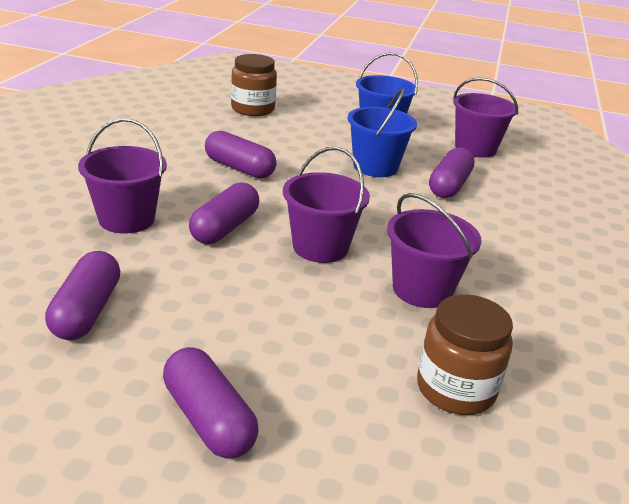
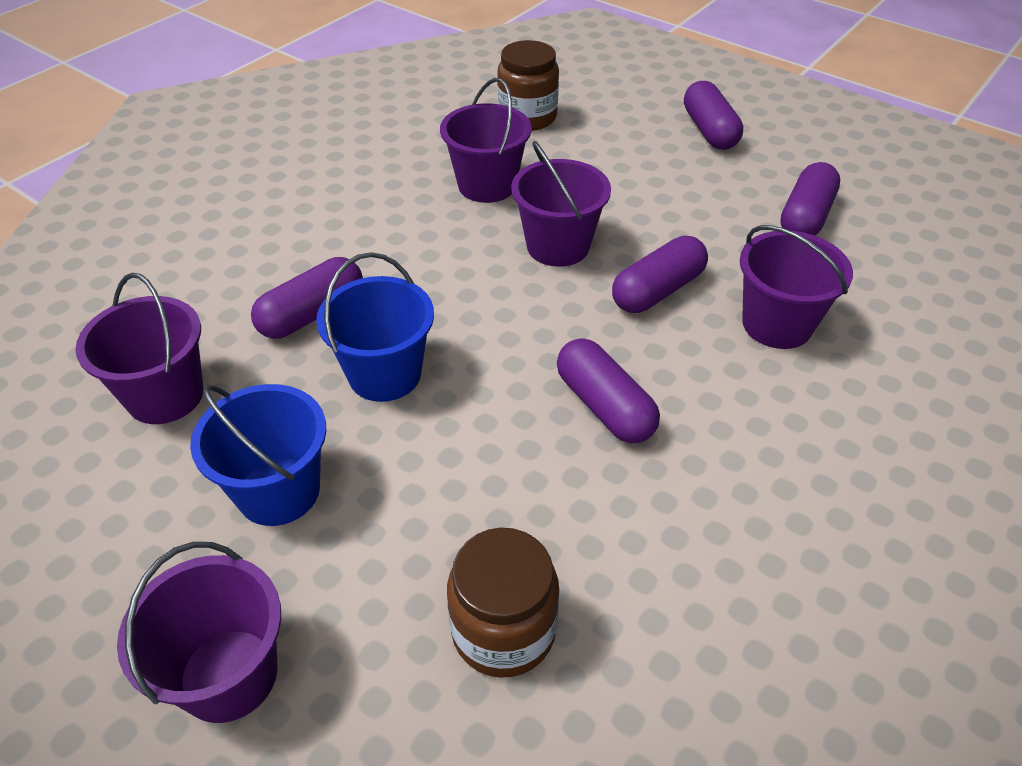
camera: 155 degrees left, 15 degrees up
none -> purple bucket [117,542,281,723]

